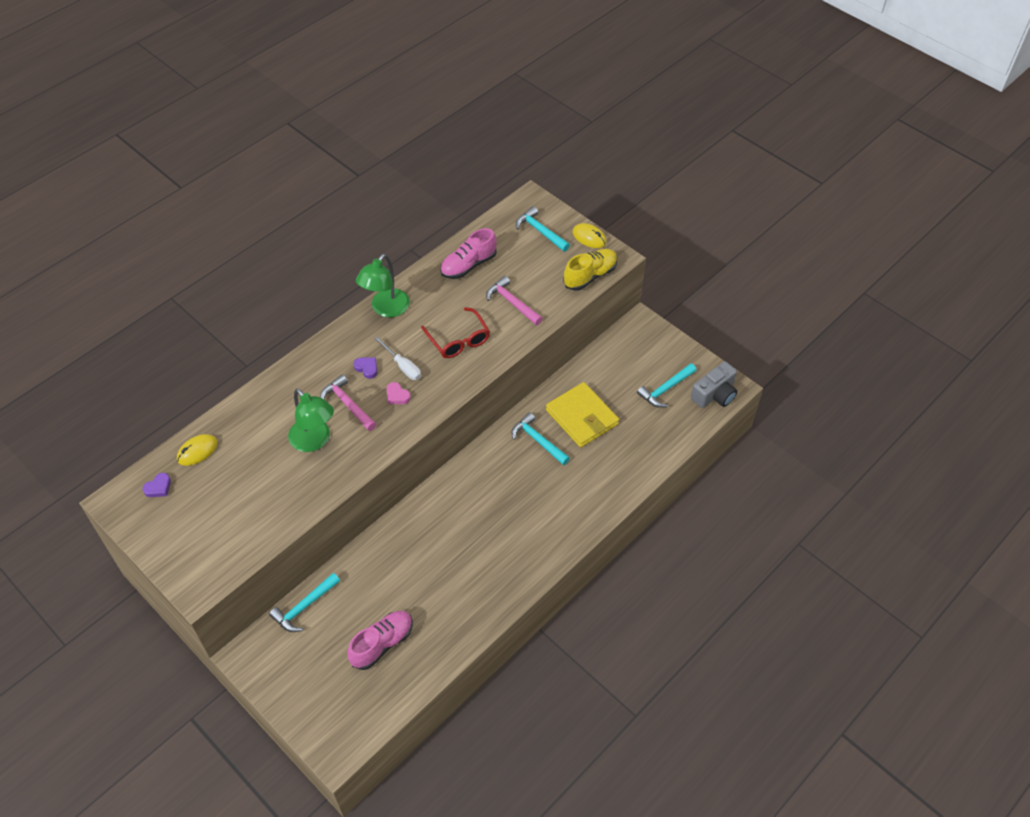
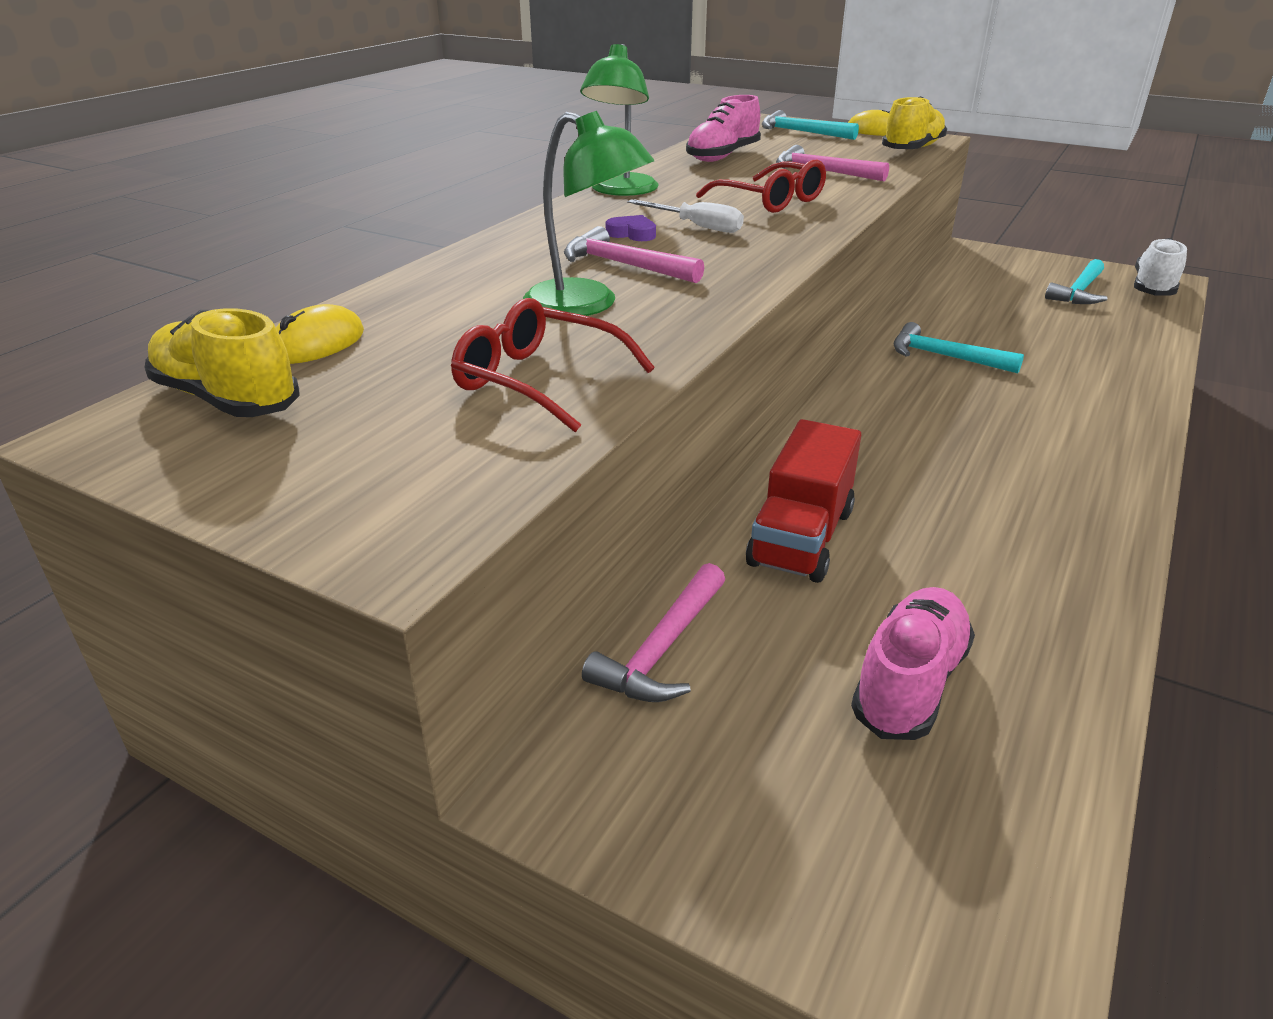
camera: 15 degrees left, 20 degrees down
purple heart [142,473,171,497] -> yellow shoe [144,308,300,417]
turquoise hammer [269,573,340,632] -> pink hammer [582,563,725,702]
pink heart [387,382,411,404] -> none
yellow wallet [546,382,619,447] -> none
grey camera [691,361,738,408] -> white shoe [1134,238,1187,295]
none -> red glasses [451,298,655,432]
none -> red truck [746,419,861,583]

